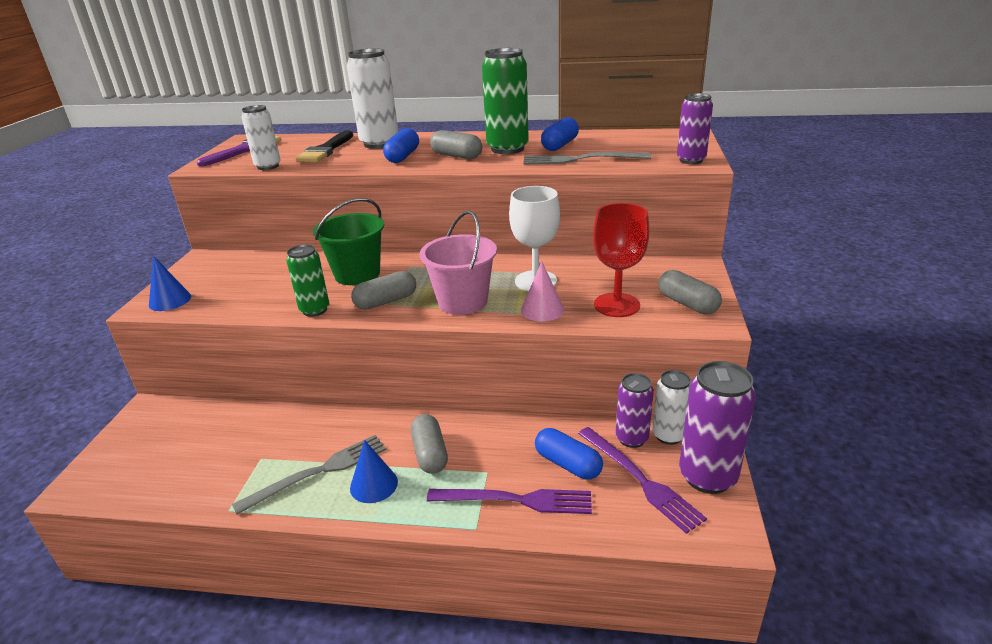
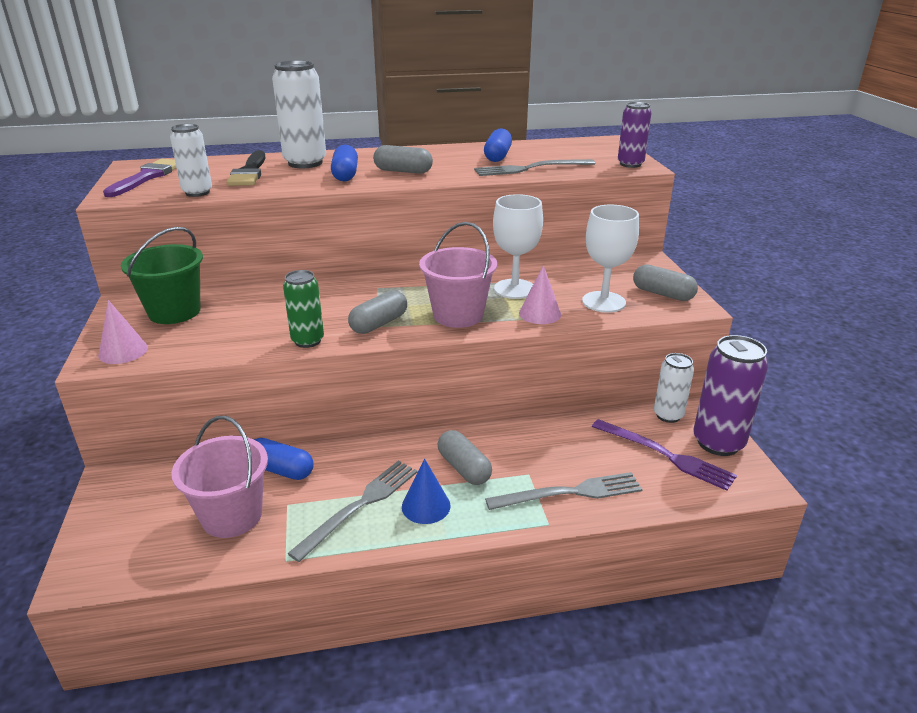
camera: 20 degrees left, 0 degrees up
blue cone [149,256,191,311] -> pink cone [98,300,148,364]
green bucket [313,198,384,285] -> green bucket moved to [121,227,203,324]
purple fork [427,489,592,514] -> grey fork [485,472,643,510]
green can [482,48,529,154] -> none
blue capsule [535,428,603,480] -> blue capsule moved to [254,438,314,480]
red goblet [593,203,649,317] -> white goblet [582,205,639,313]
purple can [616,373,654,448] -> none
none -> pink bucket [172,416,268,538]

